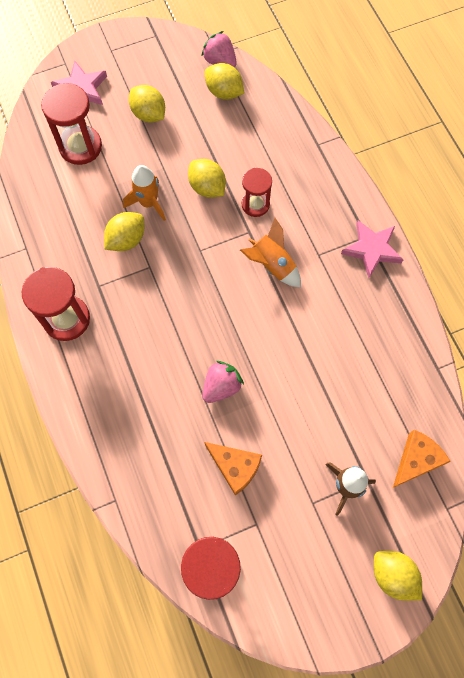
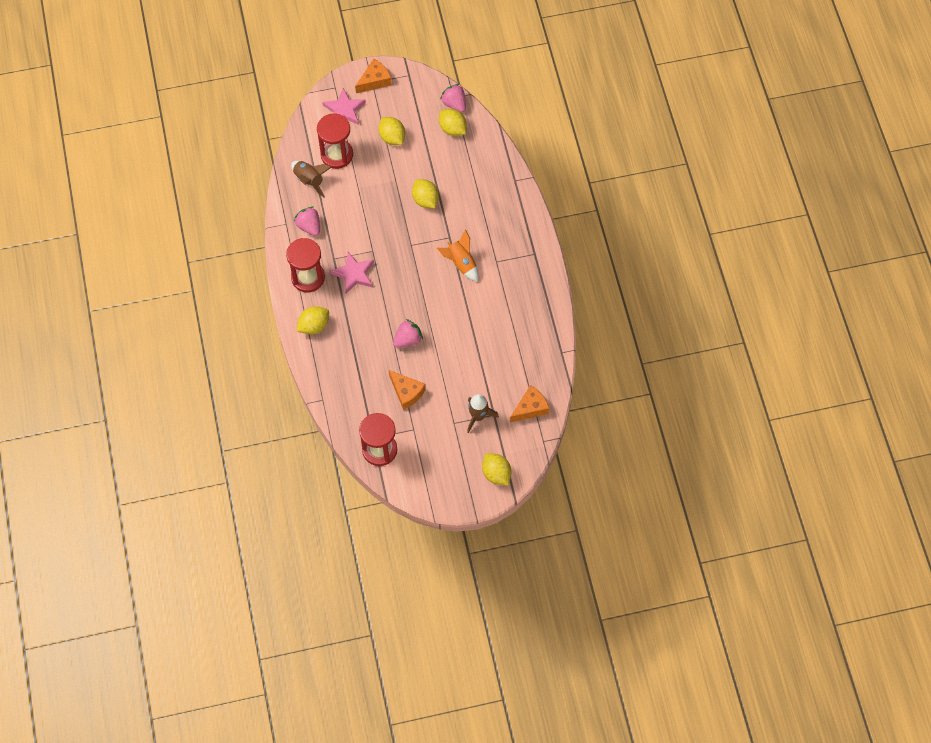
camera: 10 degrees right, 5 degrees down
yellow lemon [104,212,144,251] -> yellow lemon moved to [297,306,329,334]
orange rocket [123,165,166,221] -> none
red hourglass [242,168,272,217] -> none
pink star [341,220,404,278] -> pink star moved to [330,252,374,294]
none -> brown rocket [291,161,332,198]
none -> pink strawberry [294,206,320,236]
none -> orange cheese [355,59,392,93]

